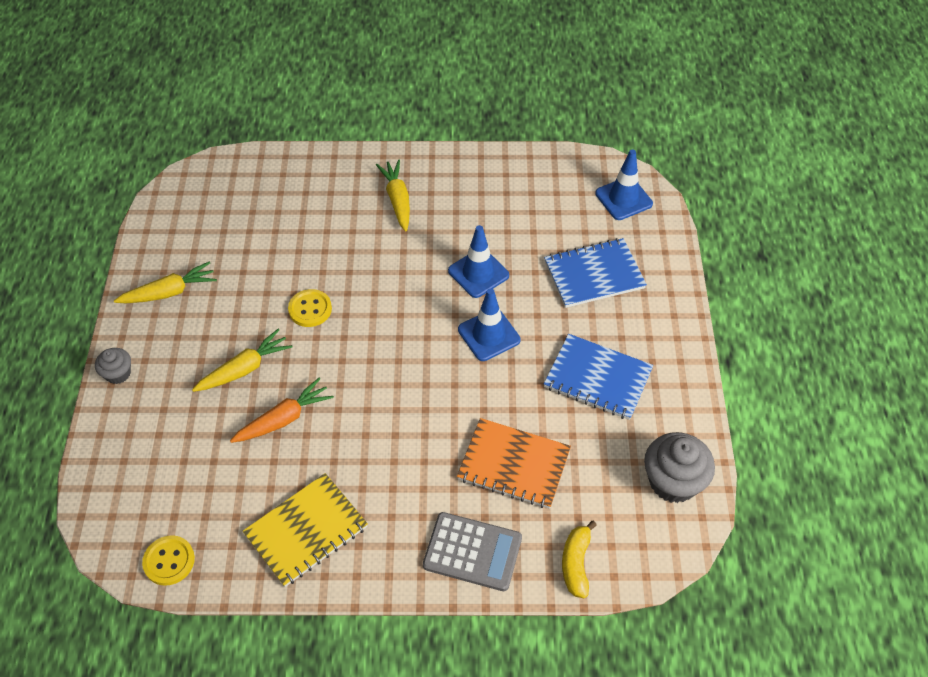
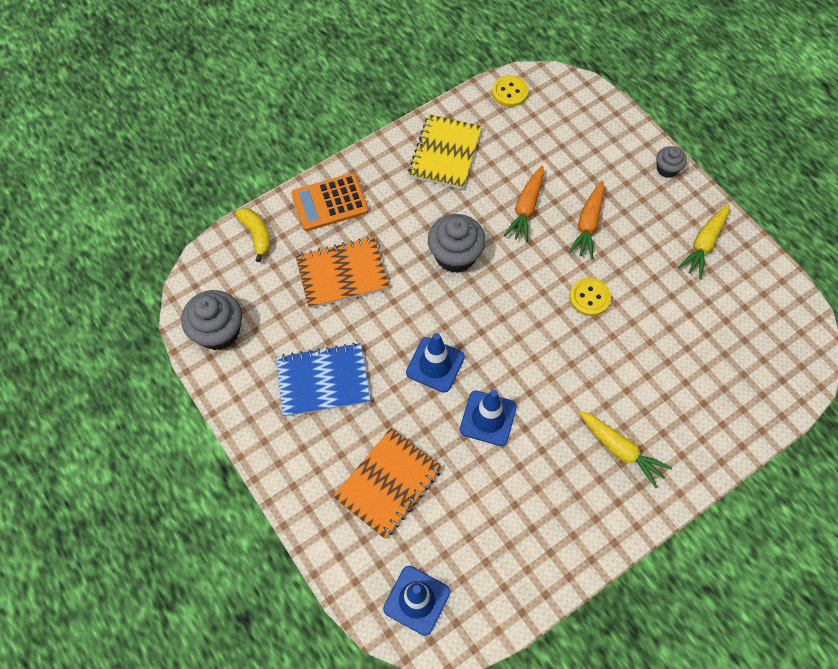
camera: 145 degrees right, 10 degrees up
yellow carrot [192,329,293,392] -> orange carrot [568,181,605,259]
grey calculator [423,512,522,591] -> orange calculator [291,173,369,231]
blue notebook [544,238,647,308] -> orange notebook [333,428,442,539]
none -> grey cupcake [428,214,486,273]

